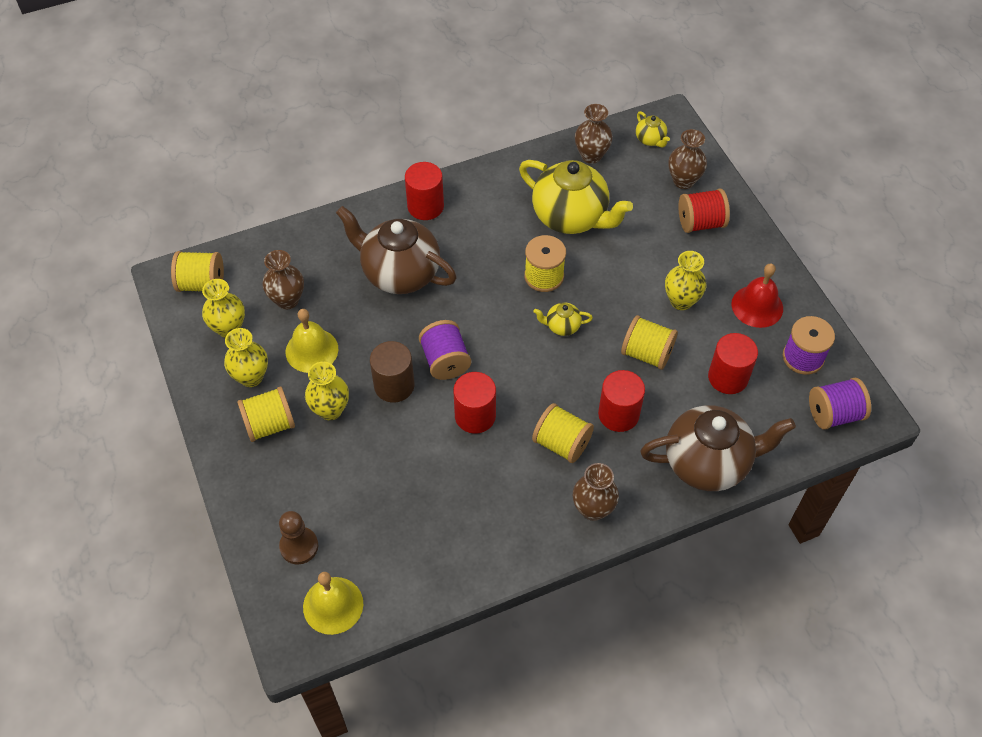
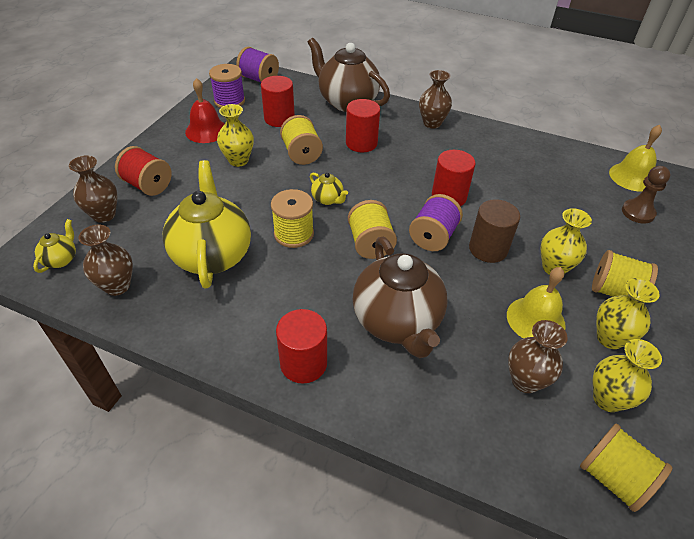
camera: 135 degrees left, 10 degrees down
yellow spool [532,403,594,463] -> yellow spool moved to [348,200,397,259]

